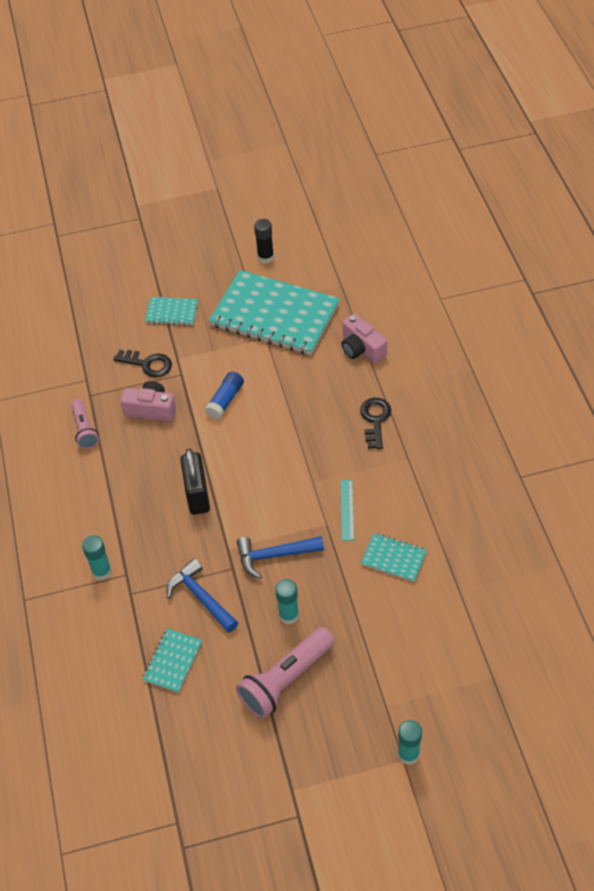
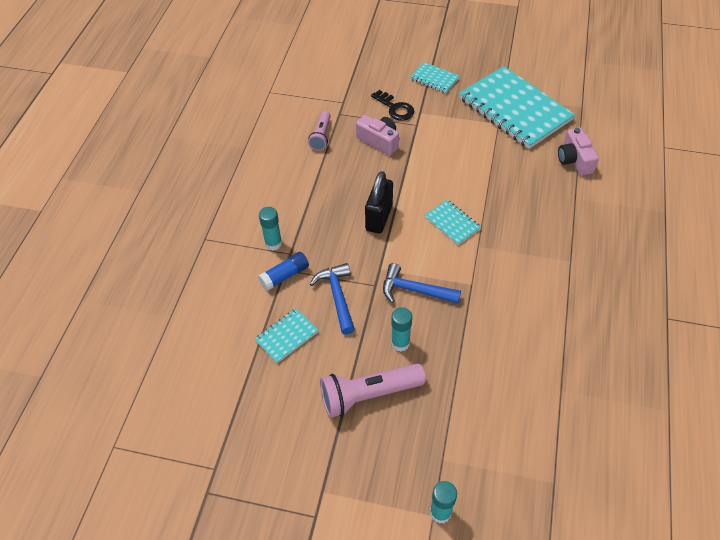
camera: 25 degrees right, 0 degrees up
blue glue stick [205,371,244,420] -> blue glue stick moved to [258,252,309,291]
black glue stick [254,219,274,264] -> none
turquoise ruler [340,480,354,541] -> none
black key [360,398,391,449] -> none
turquoise notebook [361,533,427,582] -> turquoise notebook moved to [424,200,481,245]

